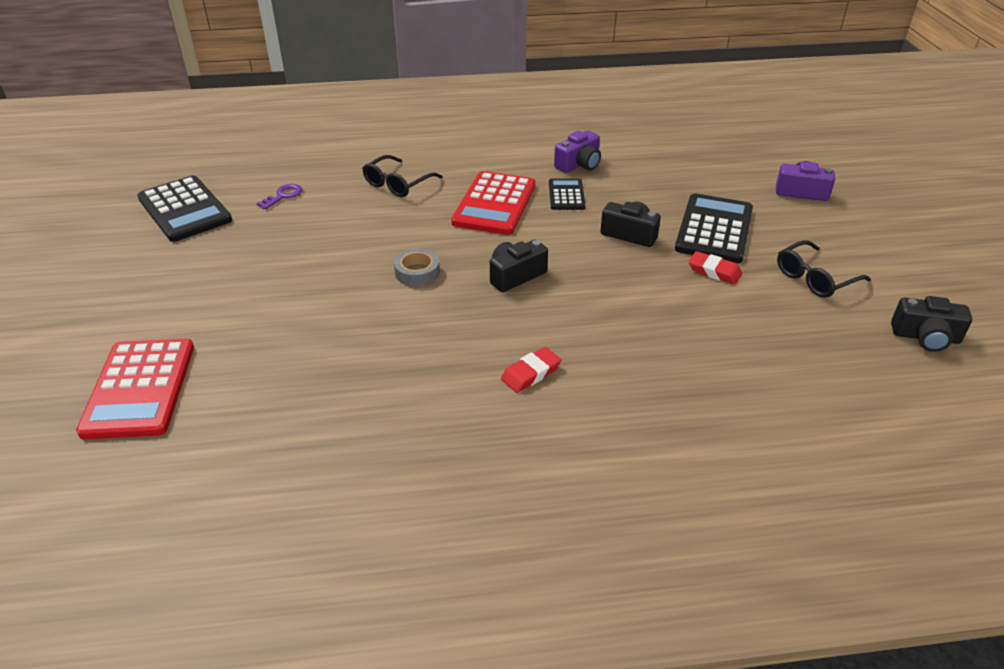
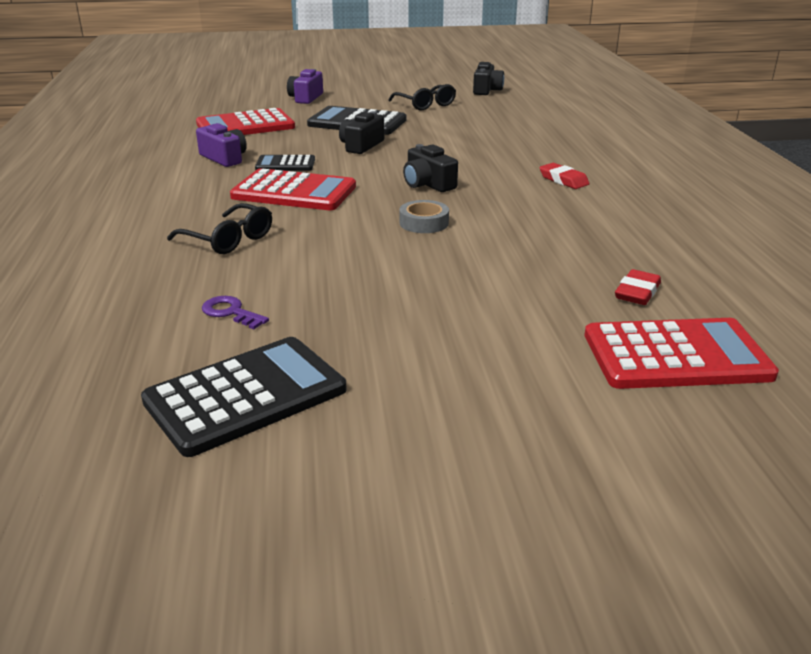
camera: 90 degrees left, 10 degrees down
red eraser [689,251,742,285] -> red eraser moved to [615,269,661,305]
none -> red calculator [196,108,295,135]

